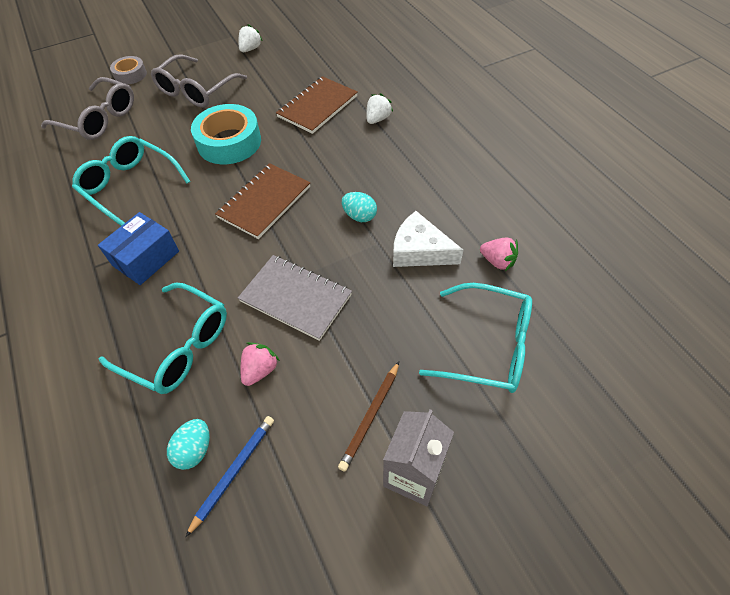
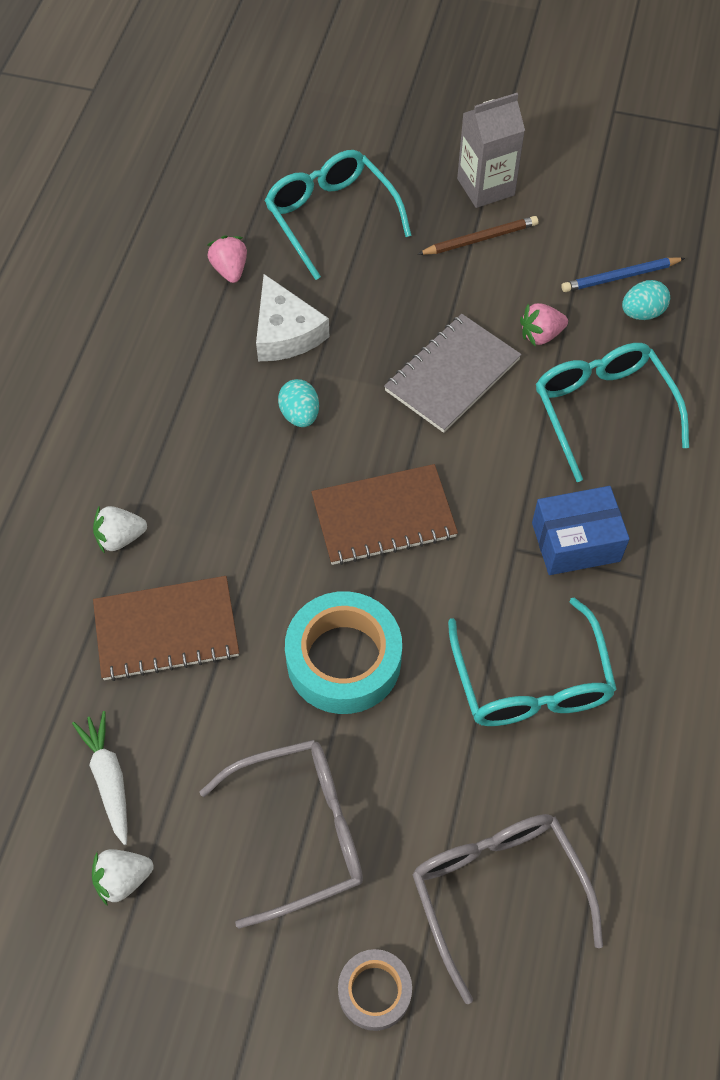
camera: 140 degrees left, 5 degrees up
grey notebook [238,255,352,341] -> grey notebook turned 60 degrees clockwise [384,314,522,433]
none -> white carrot [72,711,127,845]

